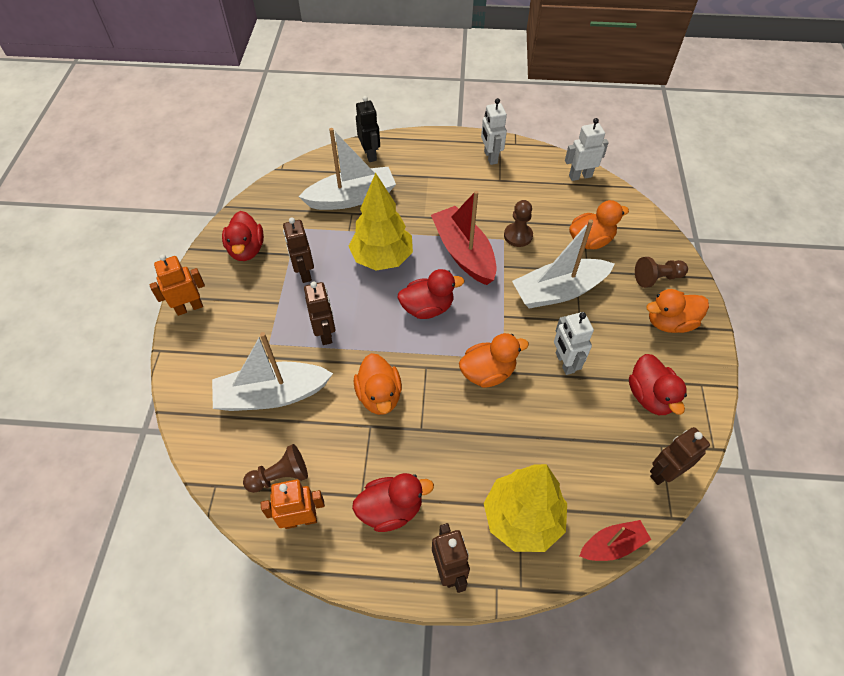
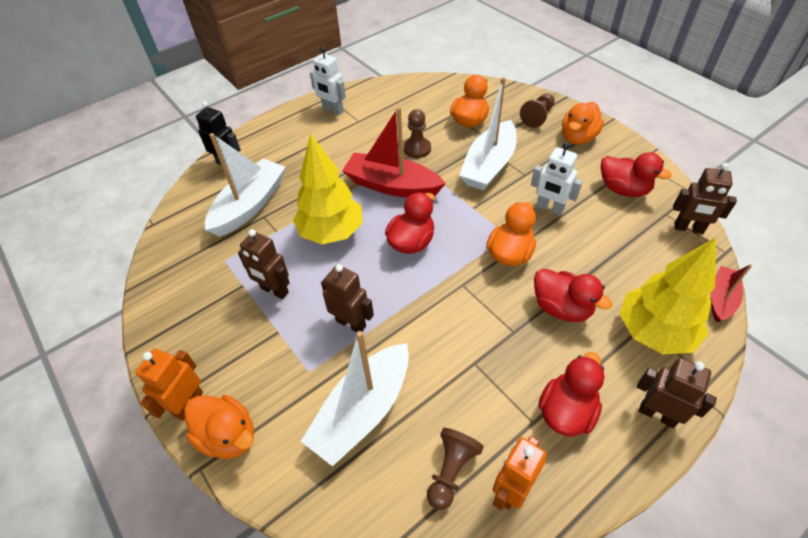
camera: 40 degrees left, 5 degrees down
red duck [222,211,264,261] -> red duck moved to [534,269,613,322]
orange duck [354,353,402,415] -> orange duck moved to [184,395,254,459]
white robot [565,118,609,181] -> none
brown robot [650,427,710,485] -> brown robot turned 90 degrees counterclockwise [673,163,737,234]

